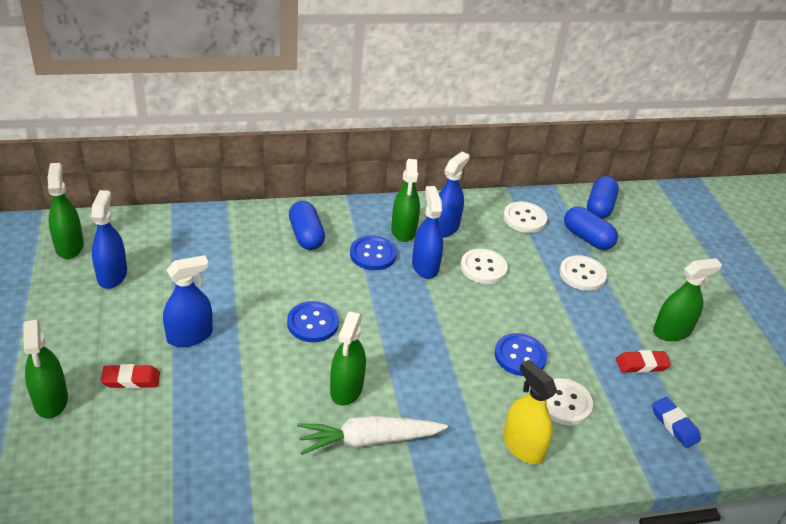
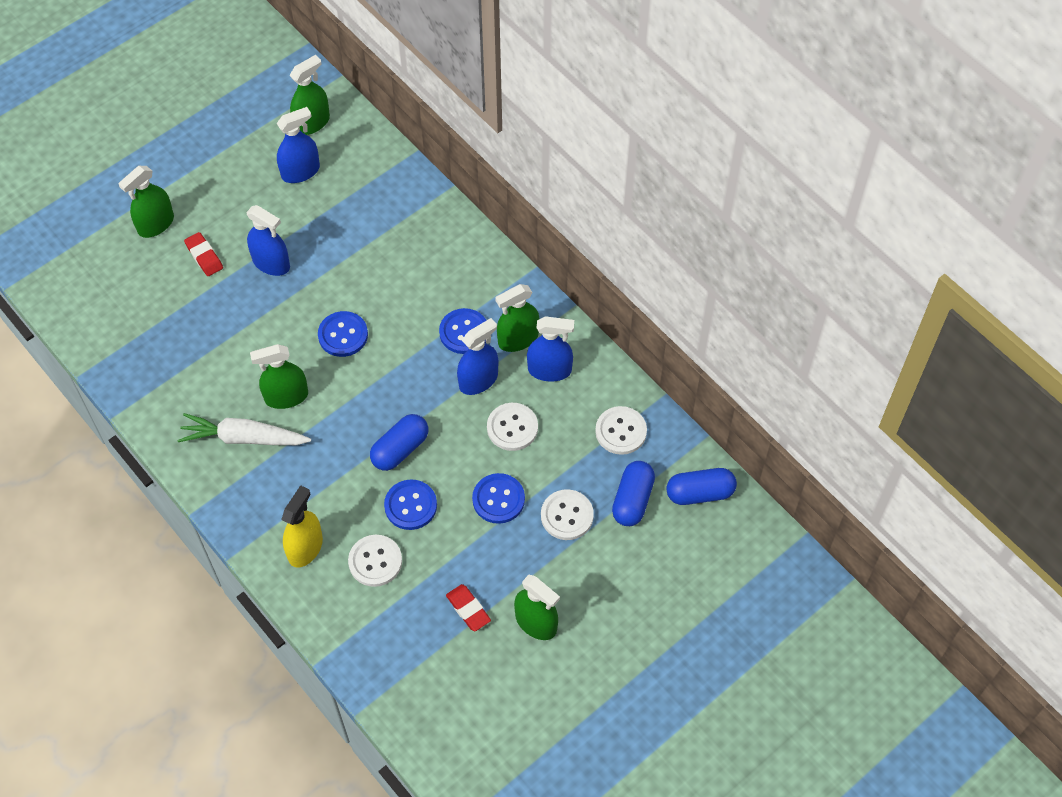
camera: 65 degrees right, 20 degrees up
blue capsule [289,201,325,250] -> blue capsule moved to [370,414,428,471]
white carrot [297,416,448,455] -> white carrot turned 45 degrees counterclockwise [177,413,311,445]
blue eraser [652,397,701,448] -> none
none -> blue button [472,473,525,524]

